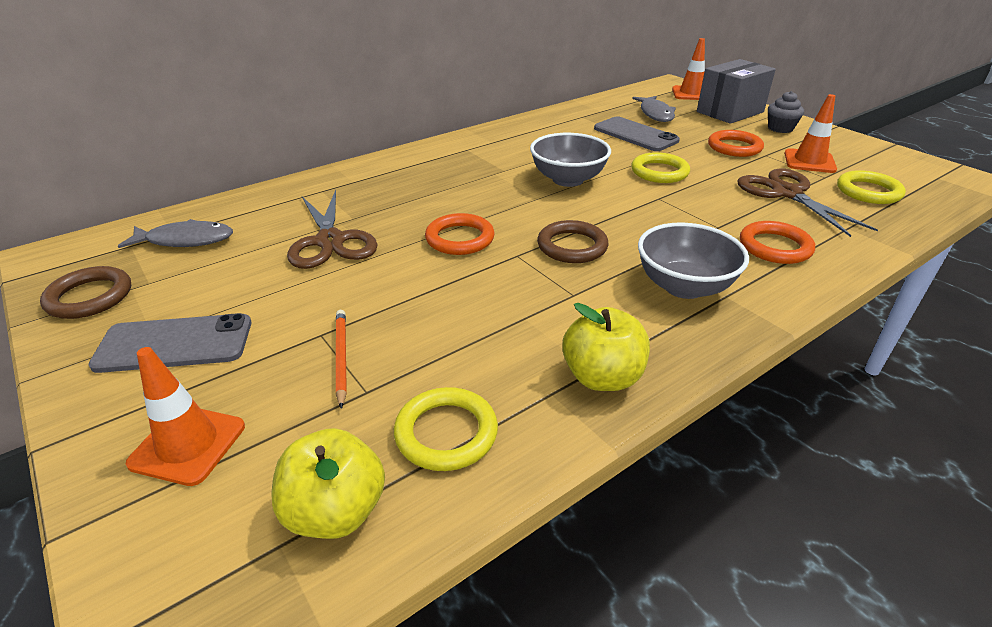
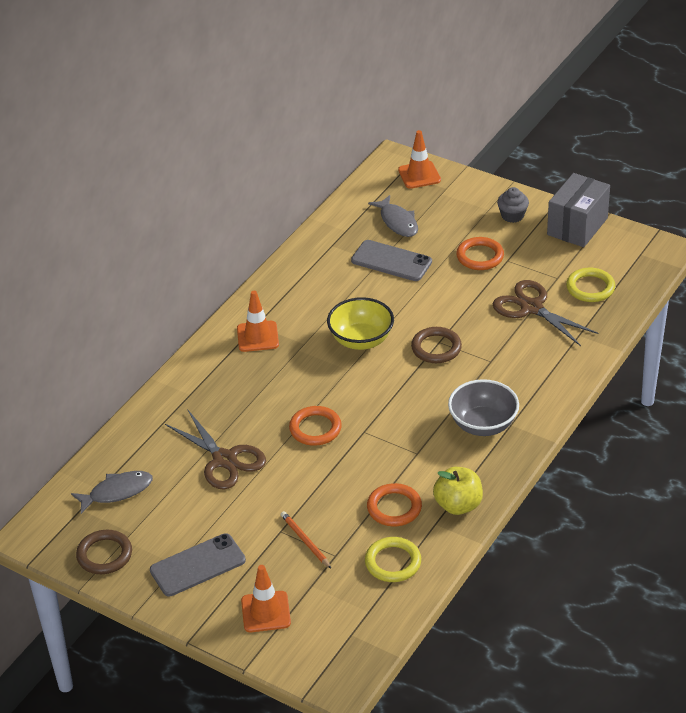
camera: 20 degrees left, 5 degrees up
yellow apple [271,428,385,539] -> none
grey bowl [530,133,611,187] -> yellow bowl [327,297,394,350]
brown ring [537,220,608,263] -> brown ring moved to [411,327,462,363]
yellow ring [631,152,690,183] -> none
grey box [697,59,776,124] -> grey box moved to [547,173,610,247]
orange ring [740,221,815,264] -> orange ring moved to [367,483,422,526]
orange traffic cone [784,94,837,173] -> orange traffic cone moved to [237,291,279,352]

